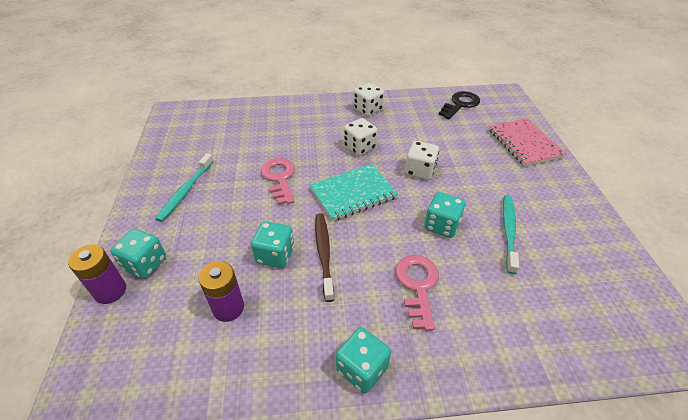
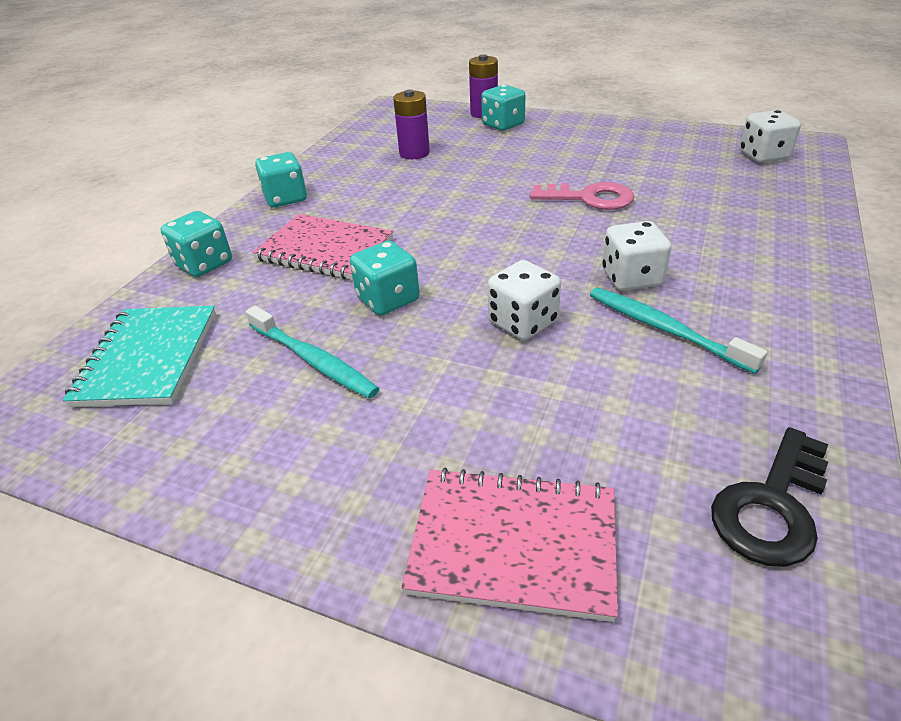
camera: 120 degrees right, 5 degrees down
turquoise toothbrush [155,153,214,222] -> turquoise toothbrush moved to [590,287,768,374]
turquoise dice [251,221,294,268] -> turquoise dice moved to [161,211,232,277]
turquoise notebook [310,164,398,221] -> turquoise notebook moved to [63,305,216,407]
brown toothbrush [315,213,334,302] -> none
white dice [354,83,384,116] -> white dice moved to [739,110,801,163]
pink key [395,255,439,331] -> pink notebook [252,214,393,280]
black key [439,91,480,119] -> black key turned 60 degrees clockwise [711,427,828,567]

